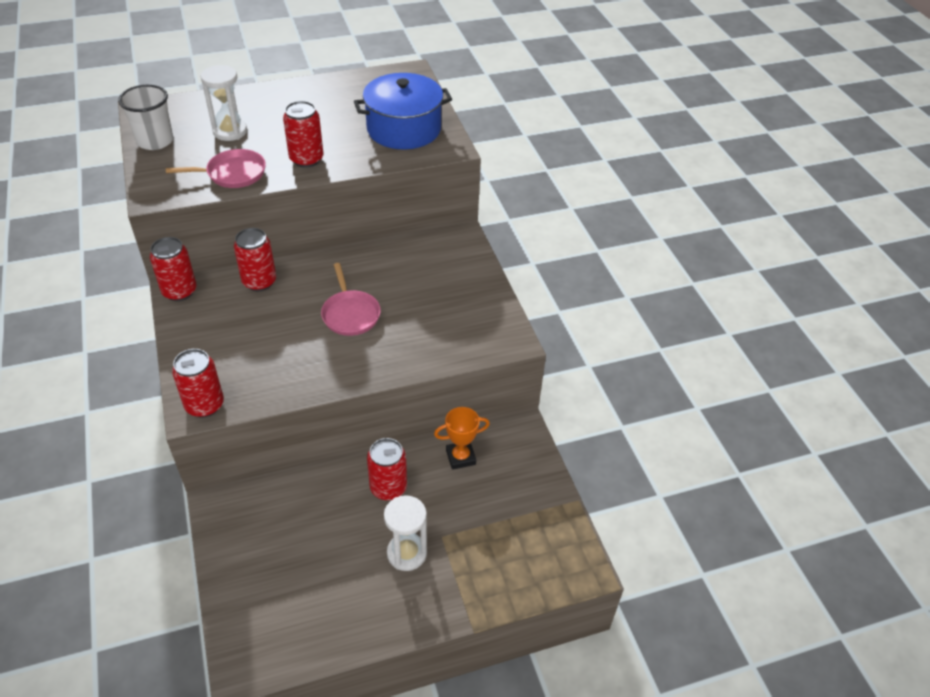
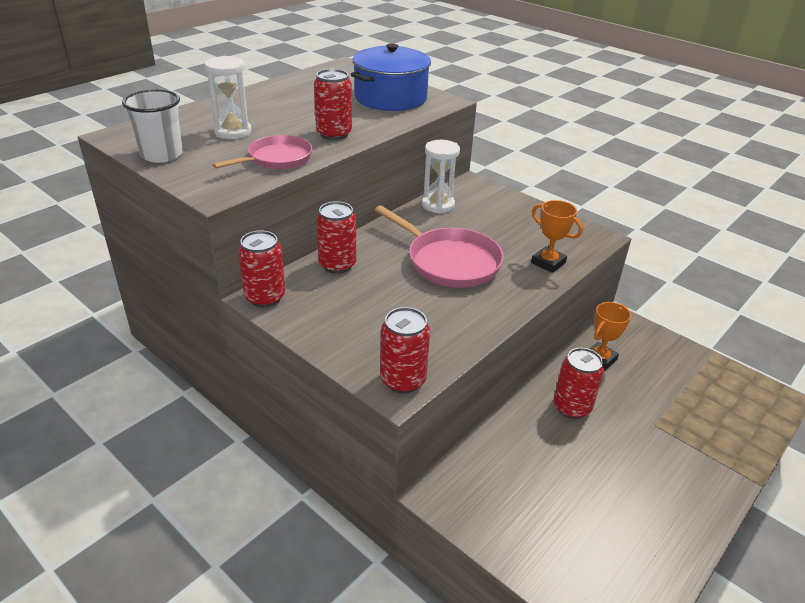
camera: 30 degrees left, 10 degrees down
pink pan [321,263,381,336] -> pink pan [375,205,504,288], size x1.52
white hourglass [384,495,427,571] -> white hourglass moved to [422,140,460,214]
none -> orange trophy [531,200,583,273]

